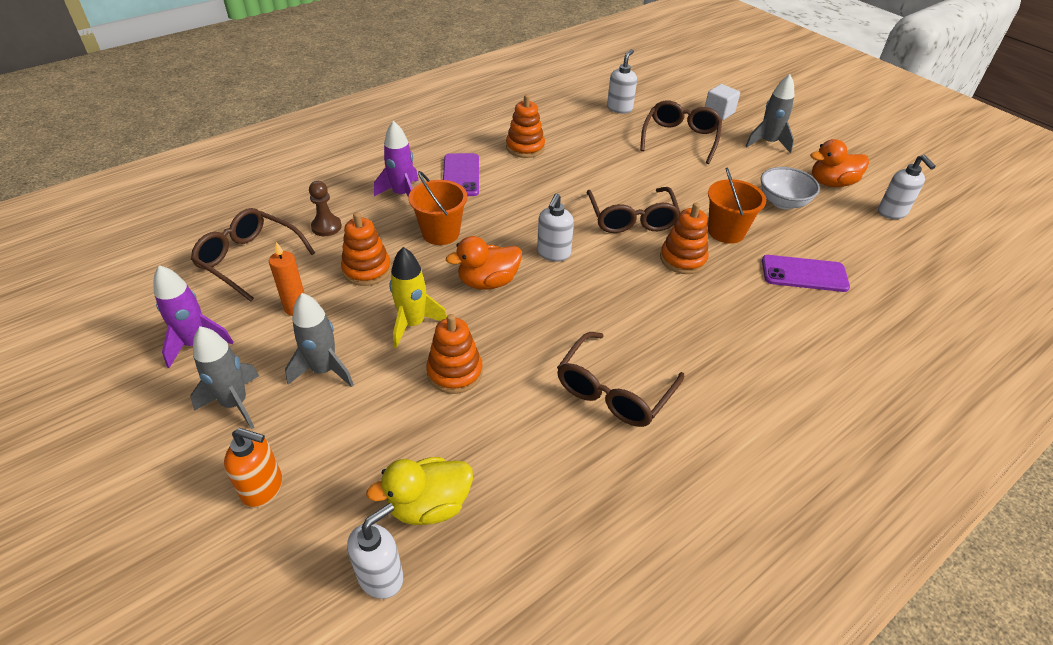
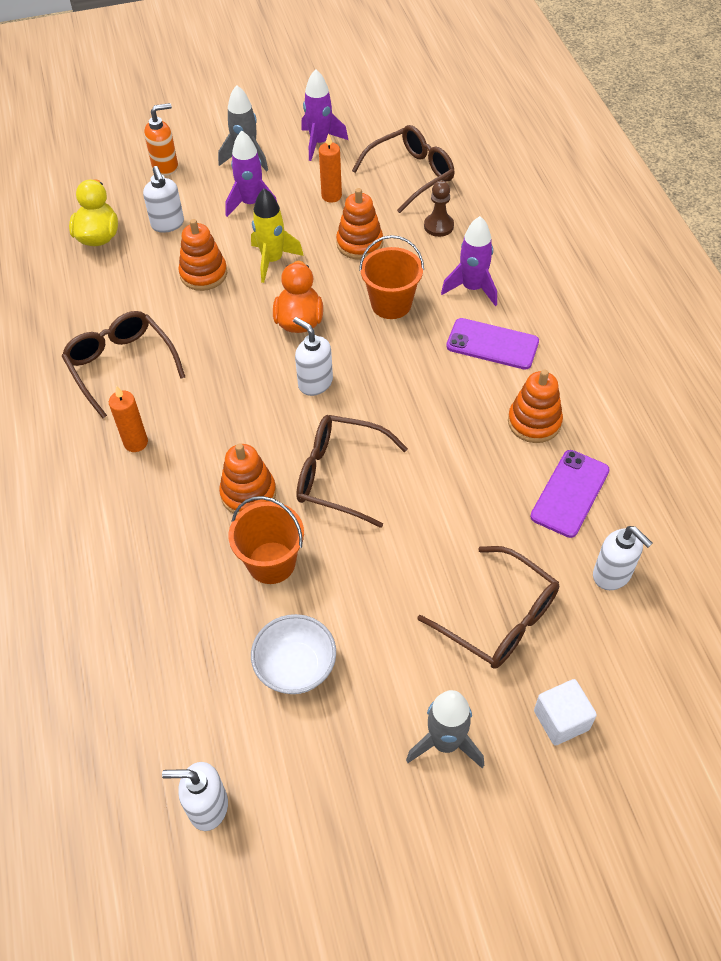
camera: 115 degrees right, 10 degrees up
orange soap dispenser [224,428,282,508] -> orange soap dispenser turned 150 degrees counterclockwise [144,103,178,176]
grey rocket [285,293,354,387] -> purple rocket [225,131,277,217]
white soap dispenser [347,503,403,599] -> white soap dispenser moved to [143,166,184,233]
purple phone [762,255,850,292] -> purple phone moved to [530,450,610,538]
orange duck [810,139,869,187] -> none
none -> orange candle [109,386,148,452]

